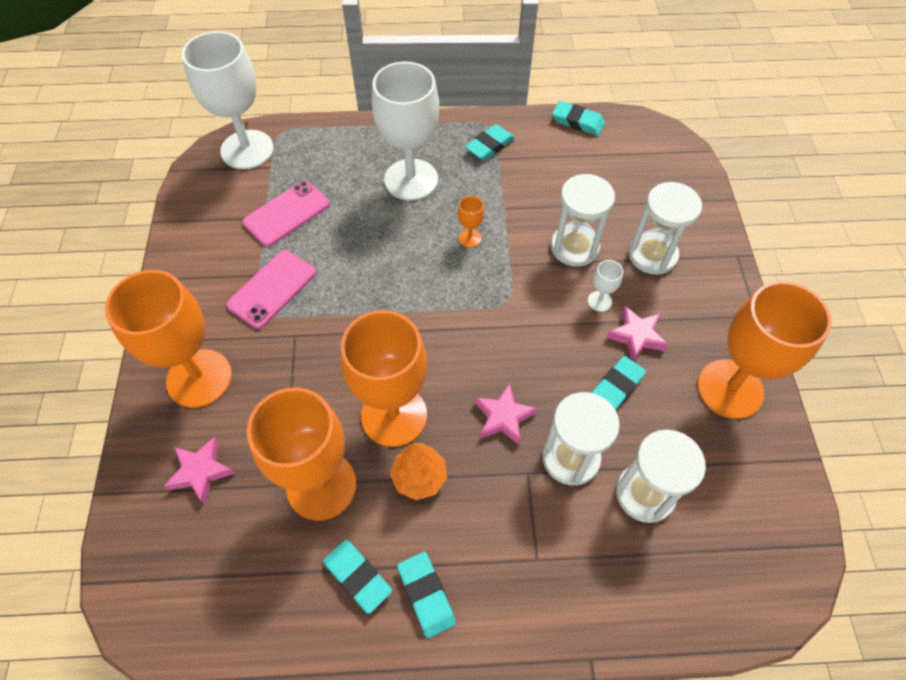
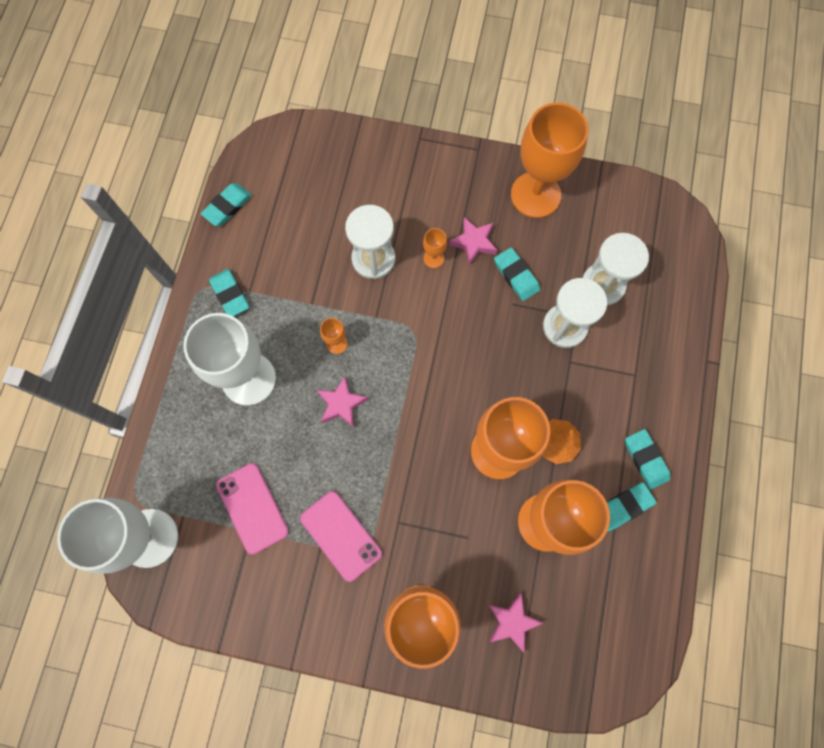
camera: 75 degrees left, 15 degrees up
turquoise eraser [397,552,456,638] -> turquoise eraser turned 75 degrees clockwise [625,429,670,490]
pink star [475,383,537,445] -> pink star moved to [316,376,368,427]
white goblet [588,260,623,312] -> orange goblet [423,228,447,268]
white hourglass [629,182,702,275] -> none

